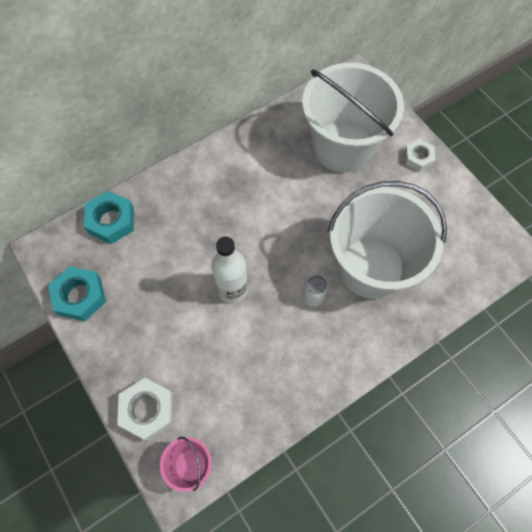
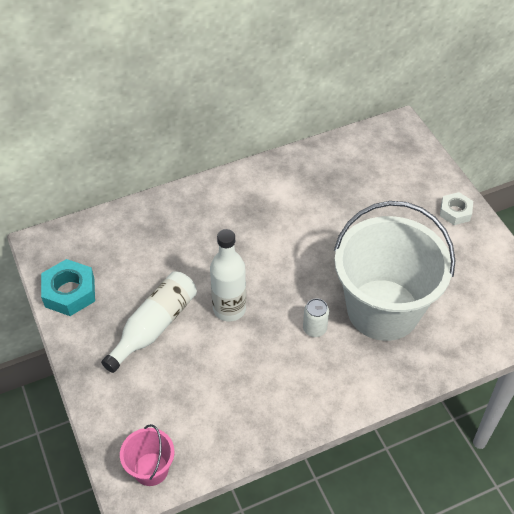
camera: 10 degrees right, 15 degrees down
turquoise nut [84,191,134,244] -> none
white nut [117,378,174,441] -> none
white bucket [302,63,404,172] -> none
none -> white bottle [101,272,197,373]

